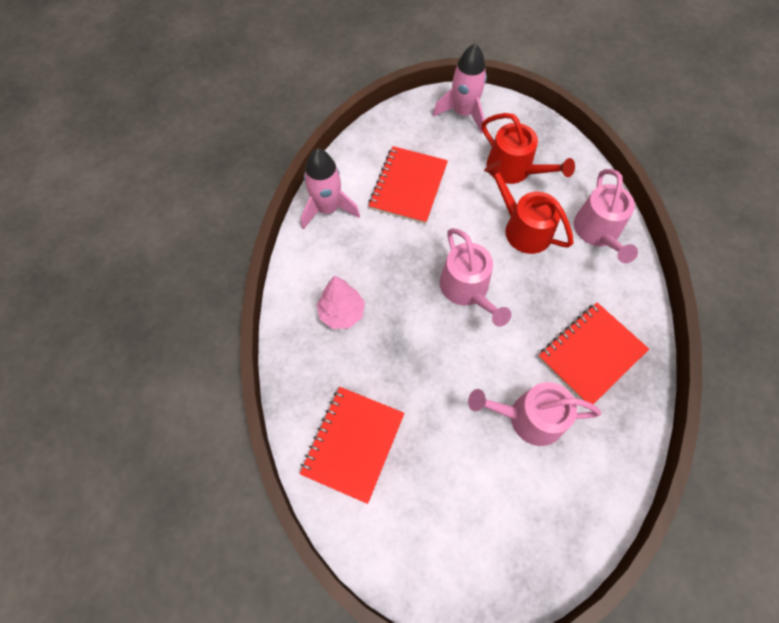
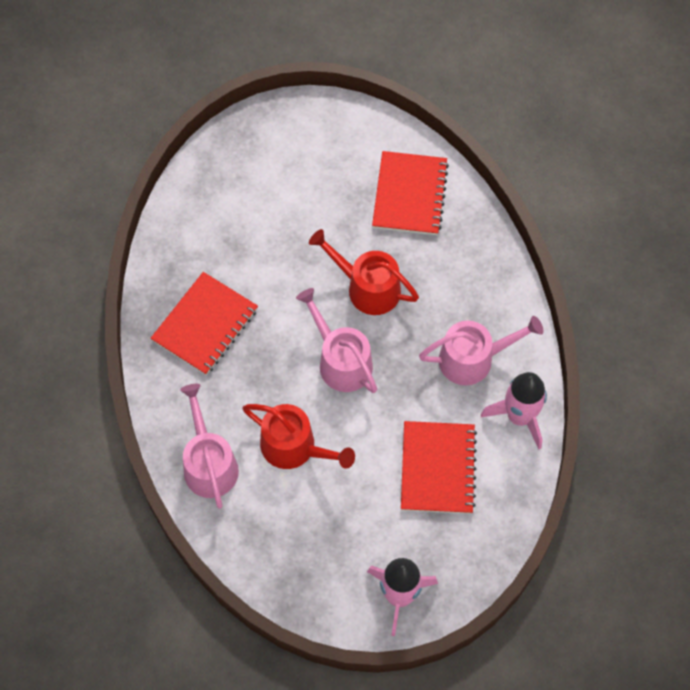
camera: 165 degrees right, 0 degrees up
pink tree [317,276,365,329] -> none
pink watering can [468,382,601,446] -> pink watering can moved to [419,316,544,385]
red watering can [482,113,575,184] -> red watering can moved to [309,229,419,315]

